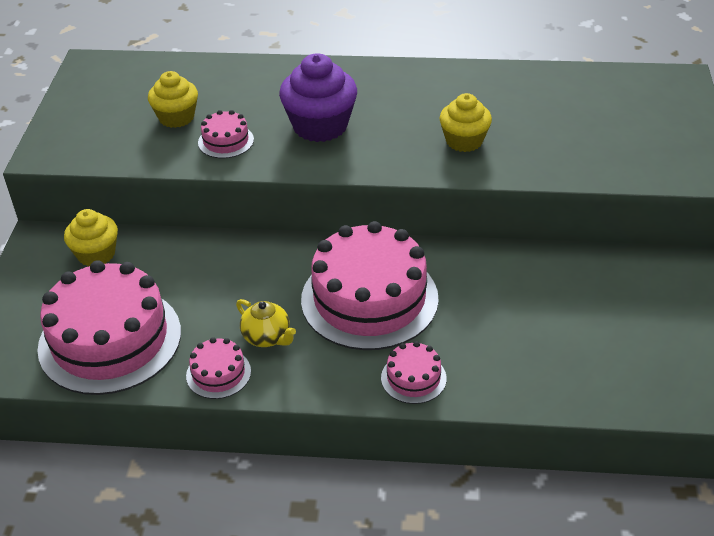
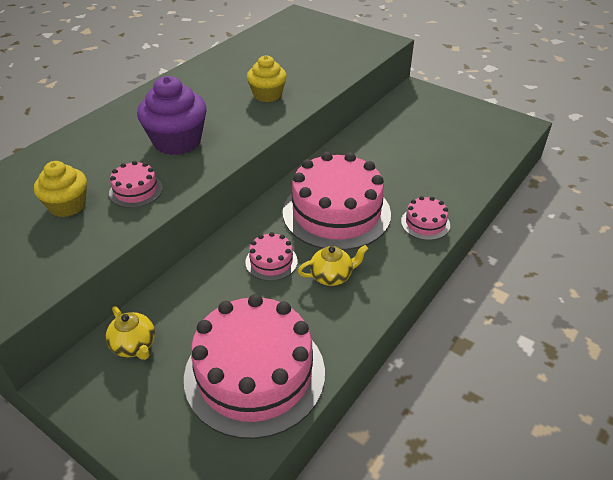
camera: 60 degrees left, 0 degrees up
yellow cupcake [64,209,118,266] -> yellow teapot [105,306,155,360]
pink cake [186,337,251,399] -> pink cake moved to [245,232,298,281]

